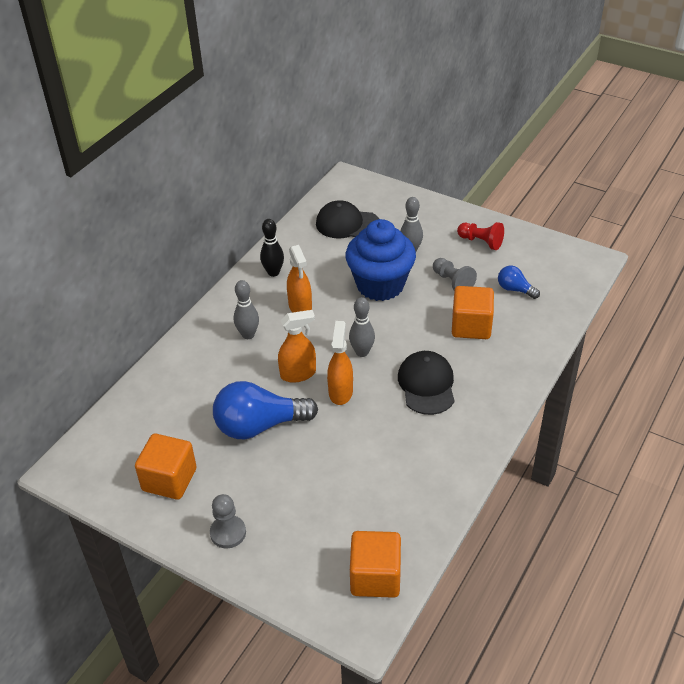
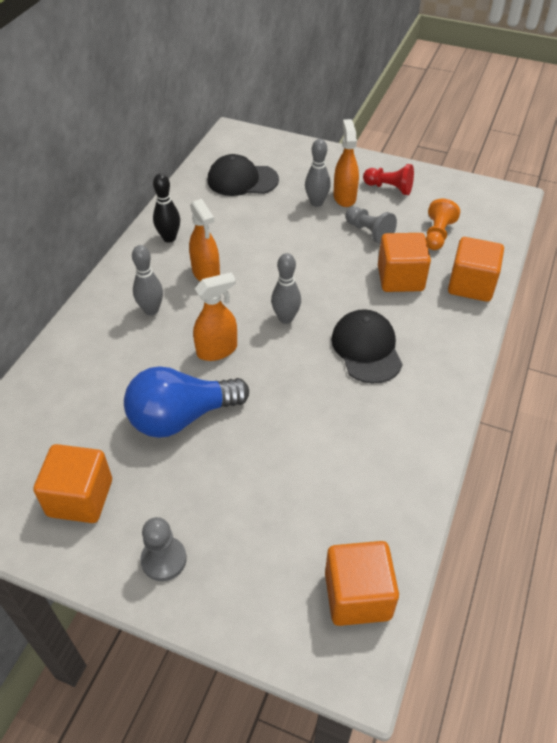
camera: 10 degrees left, 5 degrees up
orange spray bottle [327,321,353,405] -> orange spray bottle moved to [333,119,359,207]
blue cupcake [346,219,416,301] -> none
blue light bulb [498,266,540,299] -> orange pawn [426,199,460,250]
none -> orange cube [448,237,504,302]

